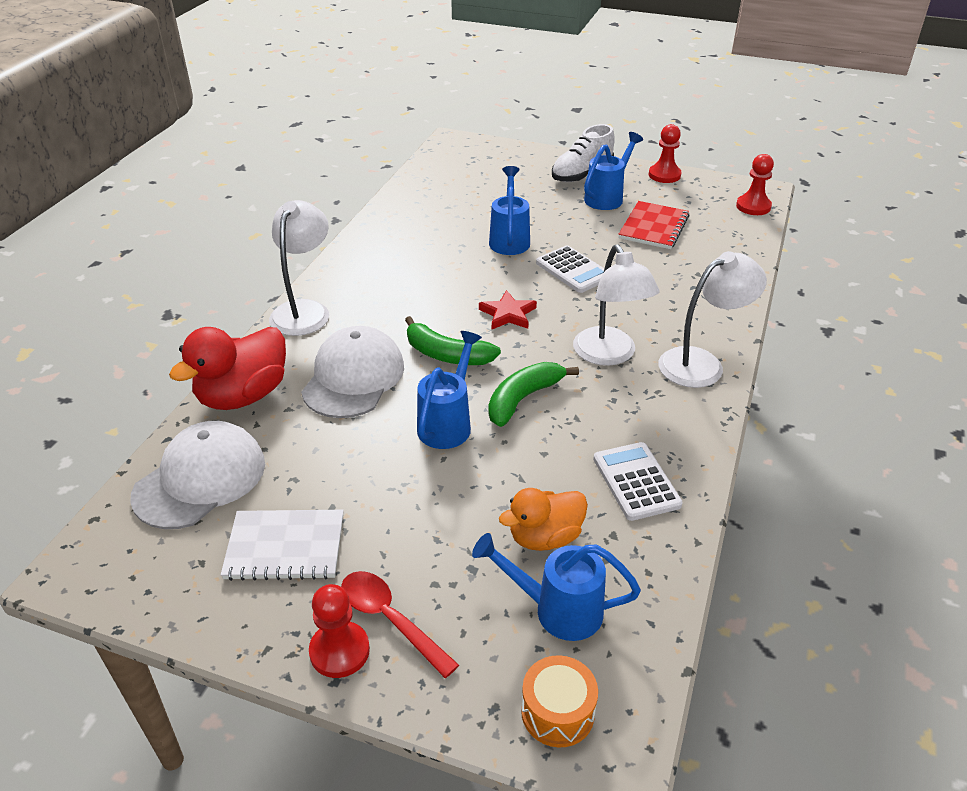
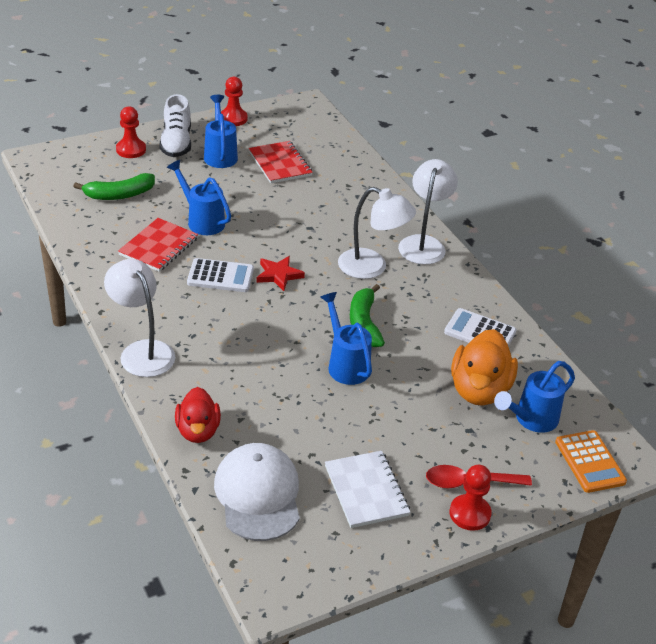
camera: 50 degrees left, 0 degrees up
red duck [169,327,286,410] -> red duck [175,387,221,443], size x0.66
white notebook [221,510,344,581] -> white notebook turned 60 degrees counterclockwise [325,451,411,528]
white cap [301,326,404,418] -> none
green banana [405,316,501,365] -> green banana moved to [73,173,155,200]
orange duck [499,488,588,551] -> orange duck [451,329,518,406], size x1.51
orange drum [521,655,598,748] -> orange calculator [555,430,627,493]
white calculator [536,246,604,293] -> white calculator moved to [187,258,254,292]
red pawn [736,154,774,215] -> red pawn moved to [116,106,146,158]
none -> red notebook [118,218,198,272]

